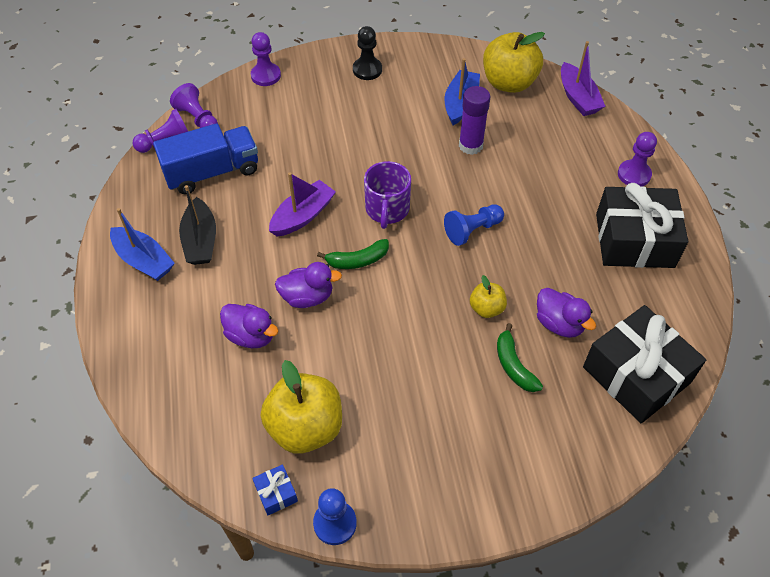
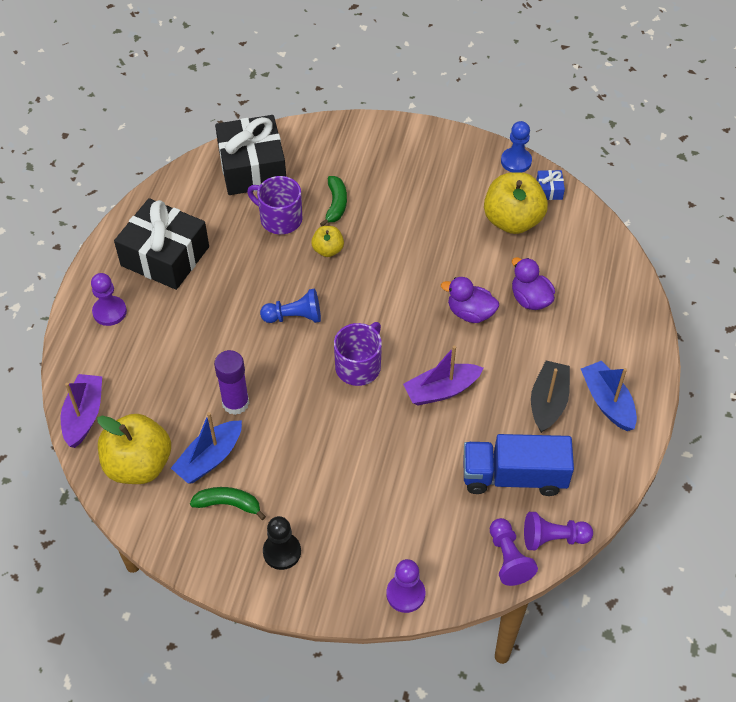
camera: 155 degrees left, 0 degrees up
green banana [317,239,389,269] -> green banana moved to [190,487,266,520]
purple duck [537,288,596,338] -> purple mug [247,176,302,234]

